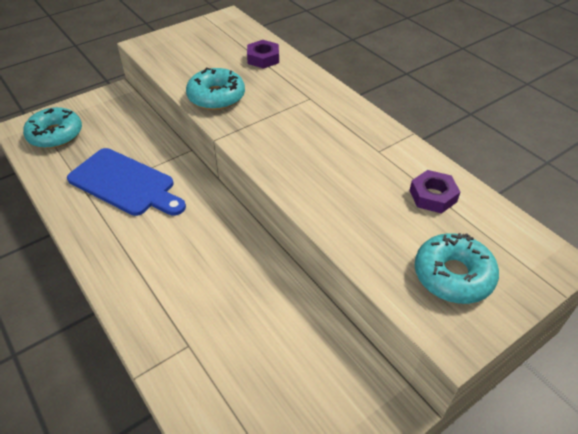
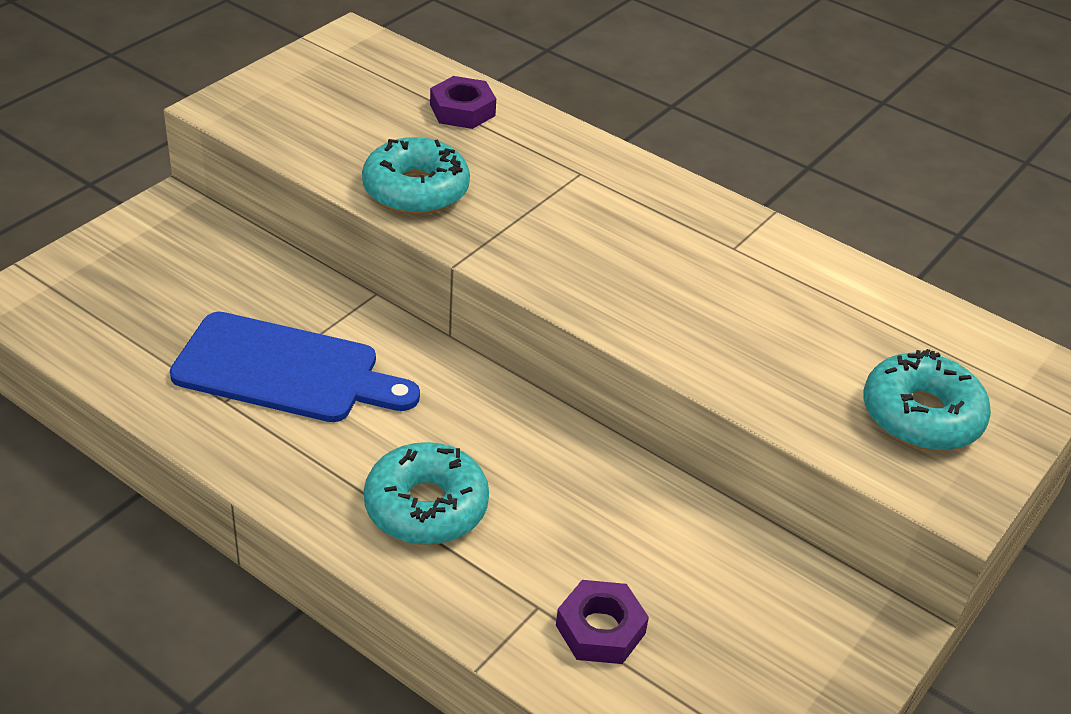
camera: 20 degrees left, 5 degrees down
turquoise donut [23,107,82,149] -> turquoise donut moved to [364,442,489,545]
purple nut [409,170,460,213] -> purple nut moved to [556,580,649,664]

